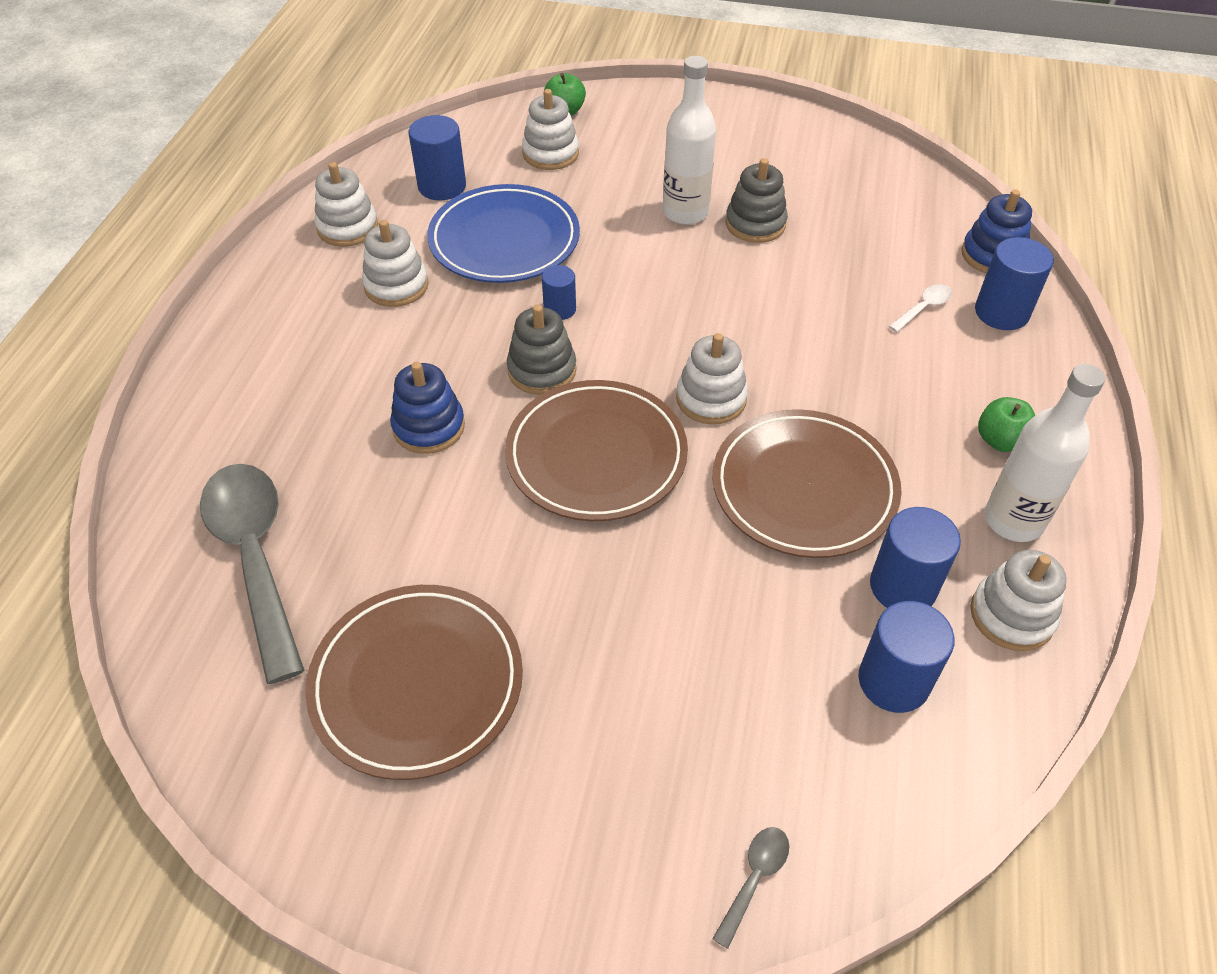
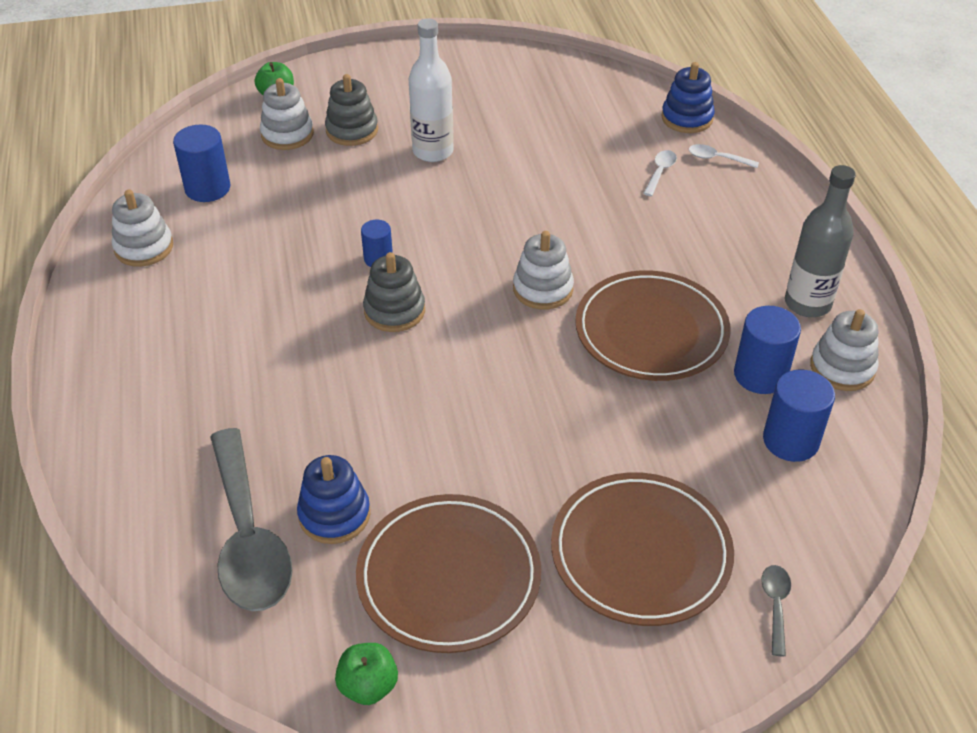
camera: 25 degrees left, 5 degrees down
grey spoon [200,464,305,684] -> grey spoon turned 150 degrees counterclockwise [210,428,293,611]
white stacking toy [362,220,429,307] -> none
blue stacking toy [390,362,465,454] -> blue stacking toy moved to [297,455,370,544]
blue plate [427,184,580,283] -> none
brown plate [505,380,688,521] -> brown plate moved to [551,472,734,626]
grey stacking toy [725,158,788,243] -> grey stacking toy moved to [325,74,378,146]
blue cylinder [975,237,1054,330] -> white spoon [689,144,759,168]
green apple [978,397,1035,452] -> green apple moved to [335,643,398,705]
white bottle [985,364,1105,542] -> grey bottle [785,165,856,317]

